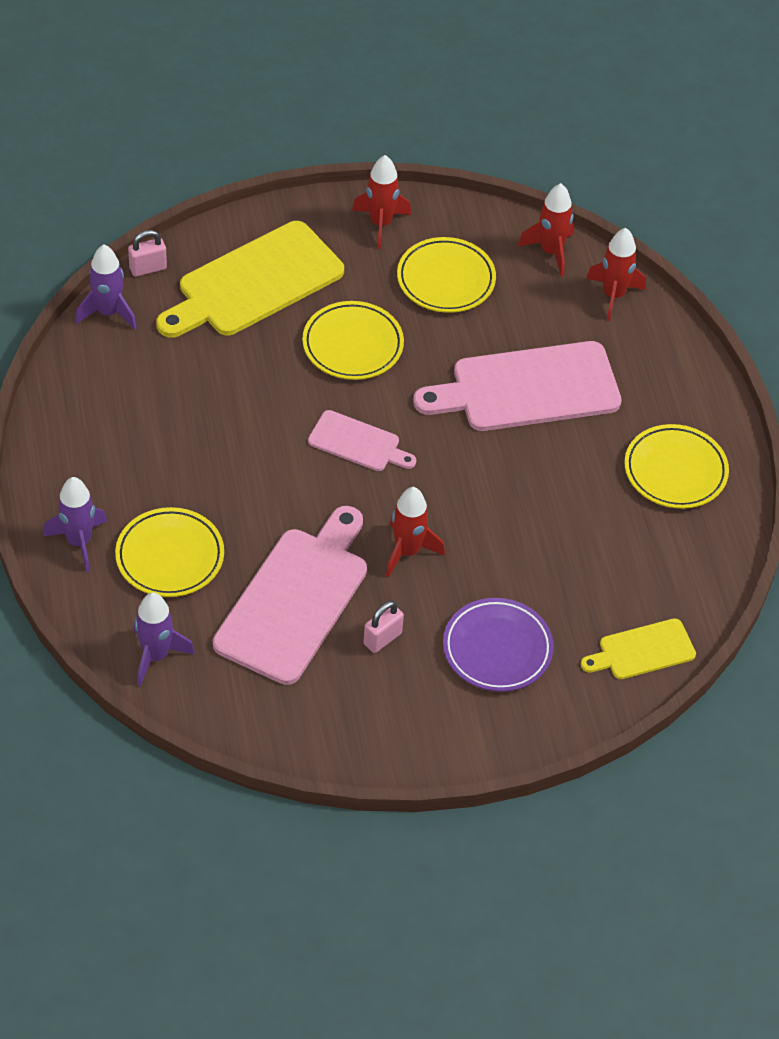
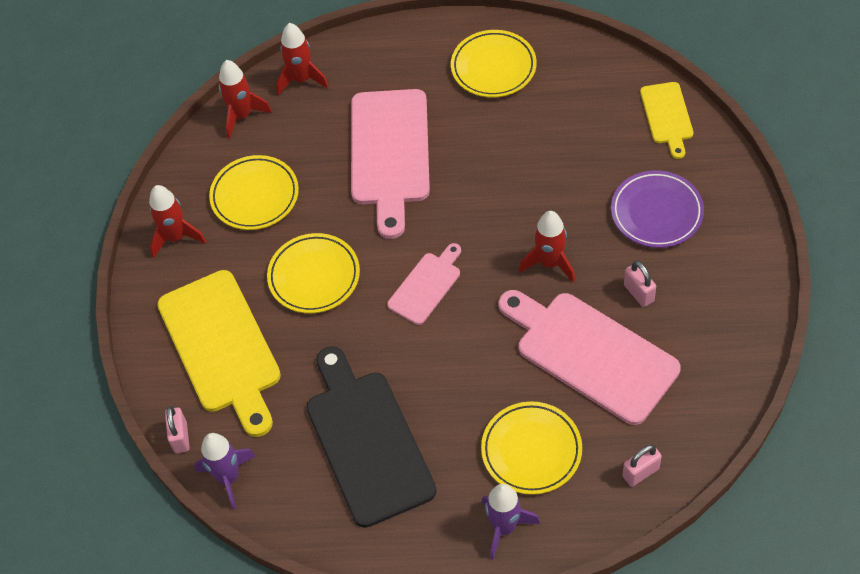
camera: 70 degrees left, 5 degrees up
purple rocket [133,592,195,686] -> pink padlock [622,445,662,487]
none -> black cutting board [306,346,437,528]

